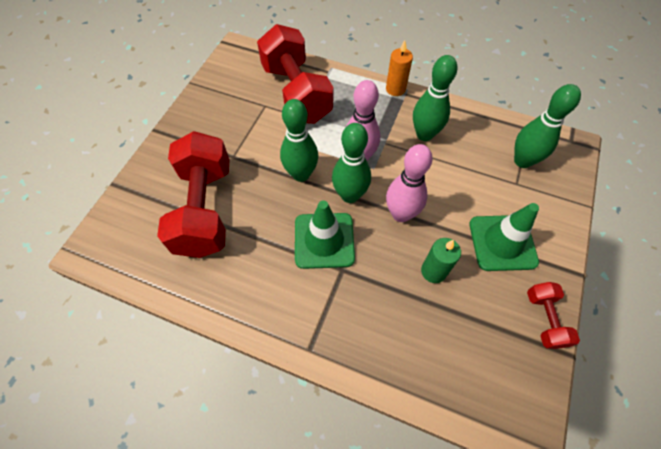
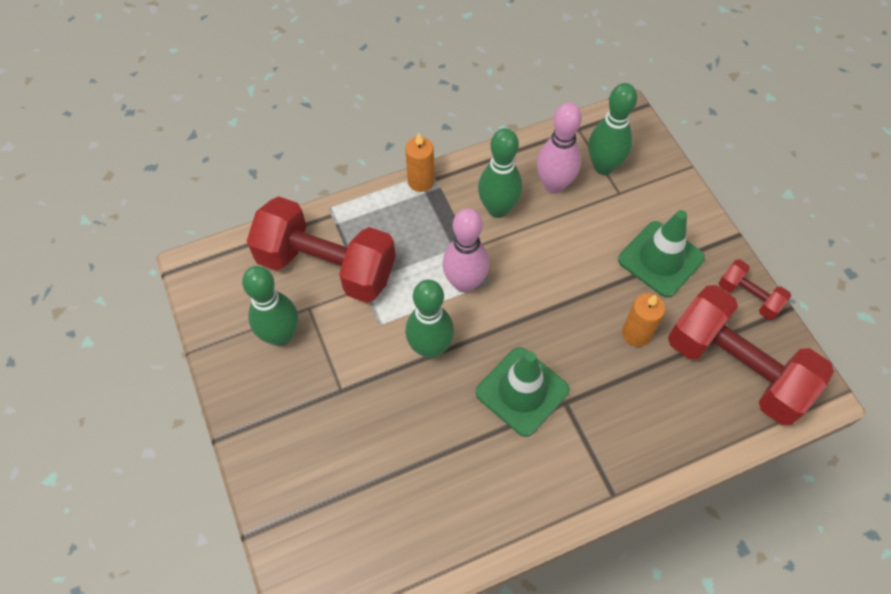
camera: 45 degrees left, 0 degrees up
red dumbbell [157,131,230,258] -> red dumbbell moved to [668,285,834,425]
green bowling pin [332,123,371,203] -> green bowling pin moved to [242,266,298,346]
pink bowling pin [386,144,433,222] -> pink bowling pin moved to [537,103,582,194]
green candle [421,238,461,283] -> orange candle [622,293,665,347]

